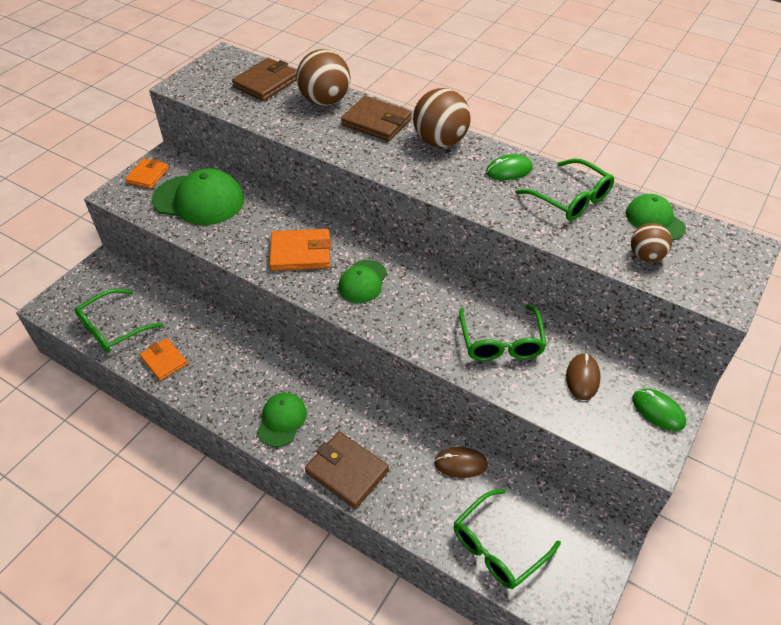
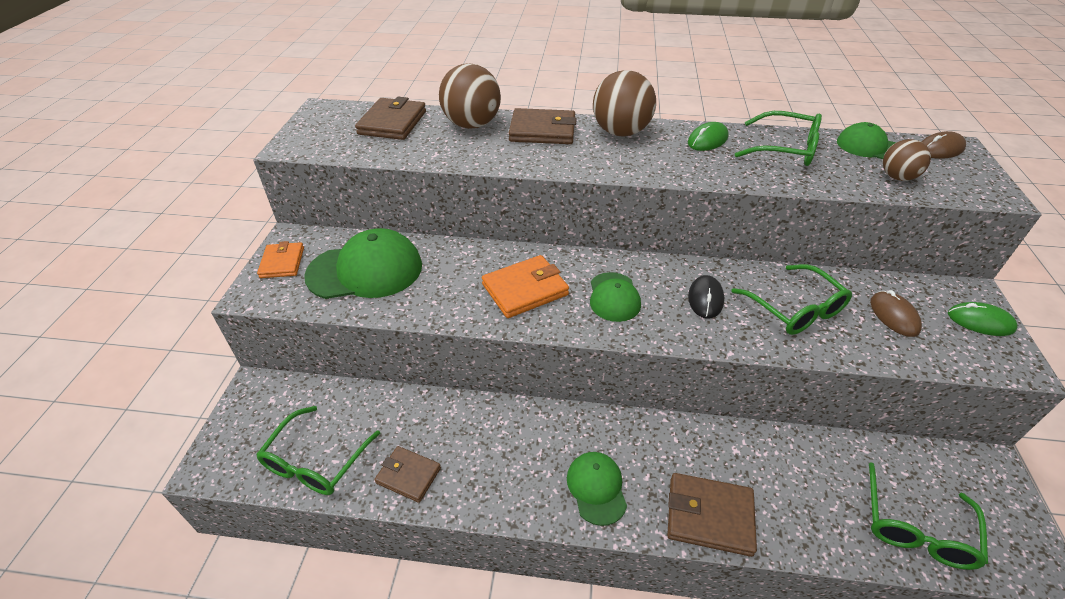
camera: 25 degrees left, 5 degrees down
orange wallet [140,338,188,381] -> brown wallet [374,446,441,503]
brown mouse [434,447,488,478] -> brown mouse moved to [922,131,966,159]
none -> black mouse [688,275,724,319]

